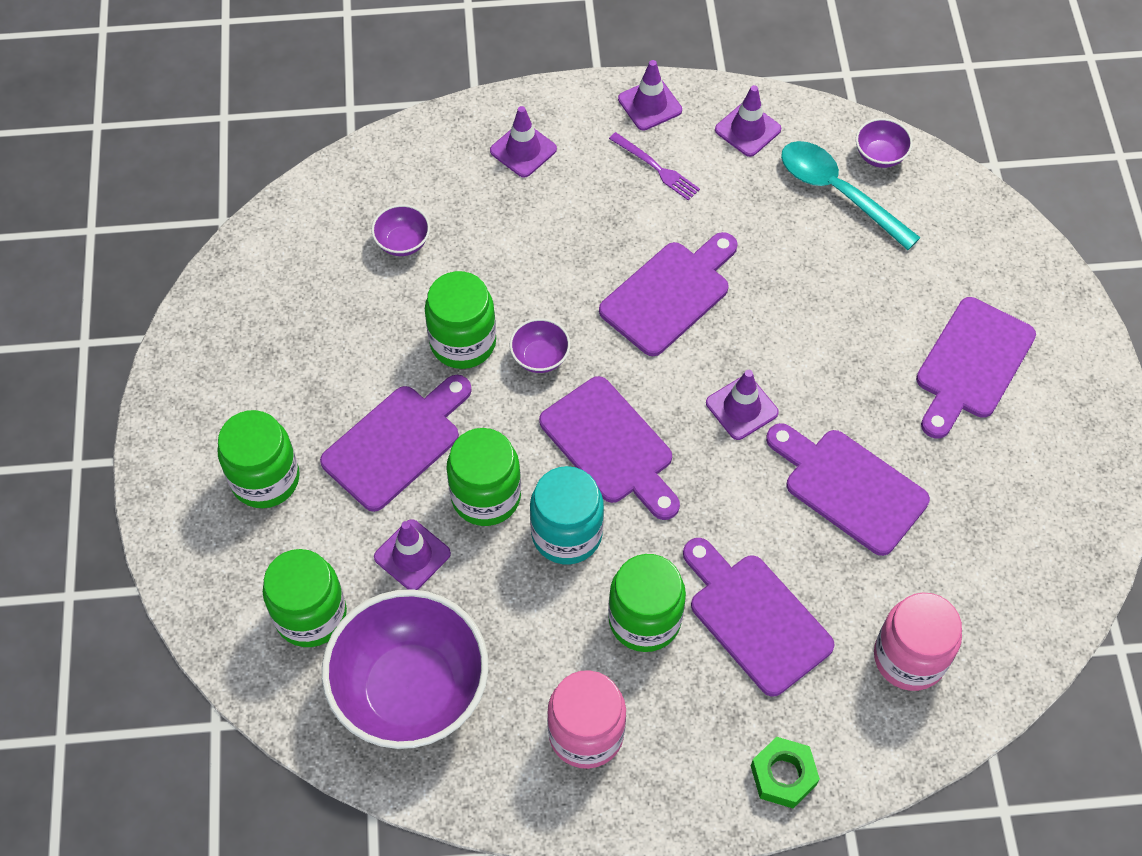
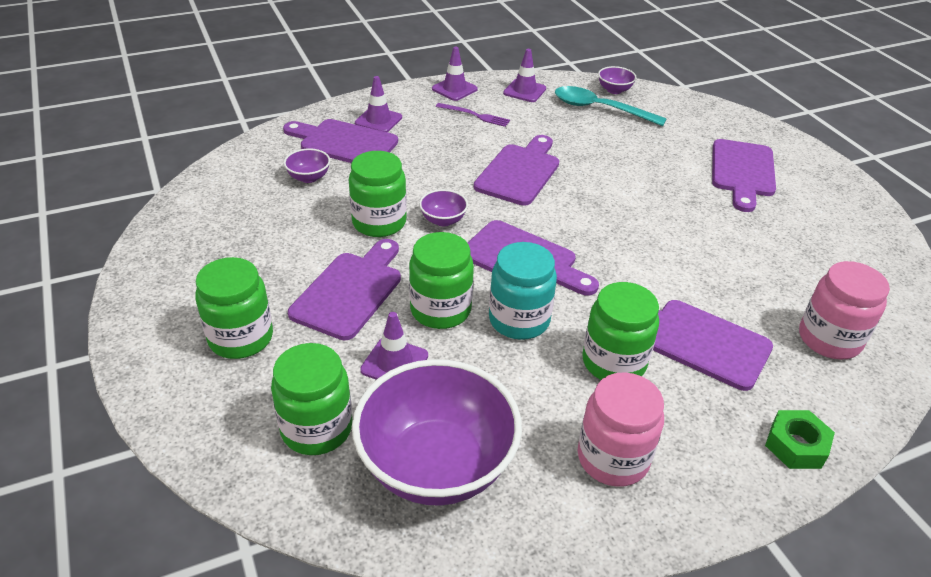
camera: 20 degrees left, 20 degrees down
purple traffic cone [706,370,779,440] -> none
purple cutting board [766,423,930,556] -> purple cutting board moved to [283,119,398,163]

